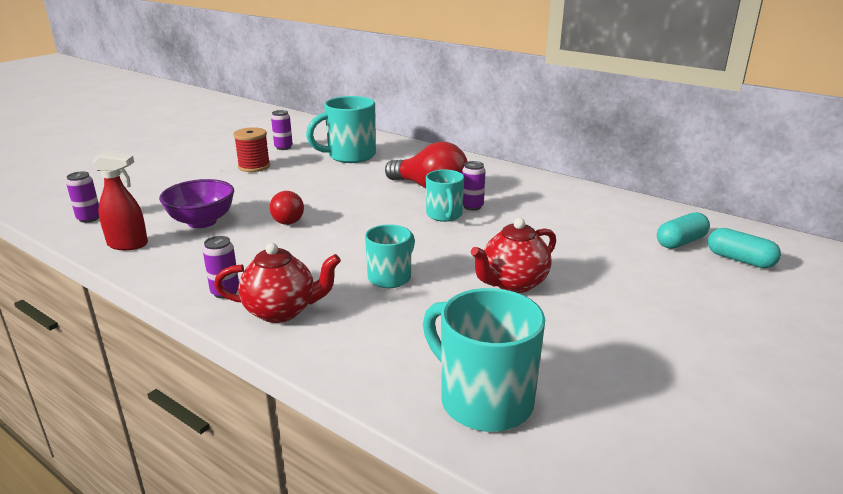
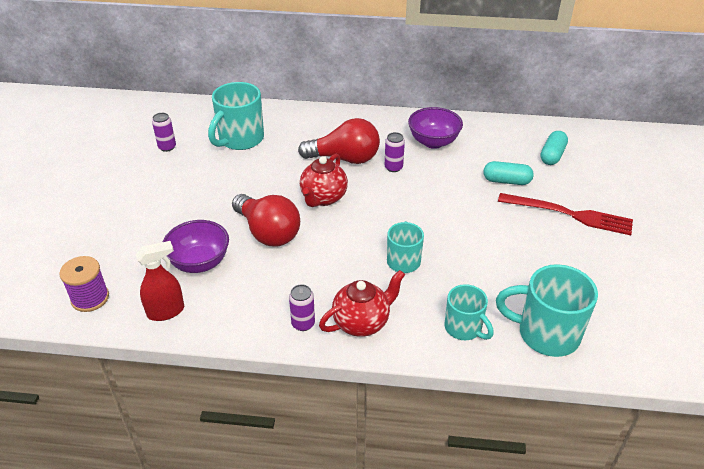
camera: 30 degrees left, 15 degrees up
purple can [66,171,99,223] -> purple spool [59,256,109,312]
red spool [233,127,270,172] -> none
red light bulb [270,191,304,225] -> red light bulb [232,194,300,246], size x1.70
turquoise mug [426,169,464,222] -> turquoise mug moved to [445,284,494,340]
red teapot [471,218,556,293] -> red teapot moved to [300,154,348,207]
turquoise capsule [708,228,781,268] -> turquoise capsule moved to [483,161,534,185]
none -> purple bowl [408,107,463,149]
none -> red fork [498,193,633,235]

